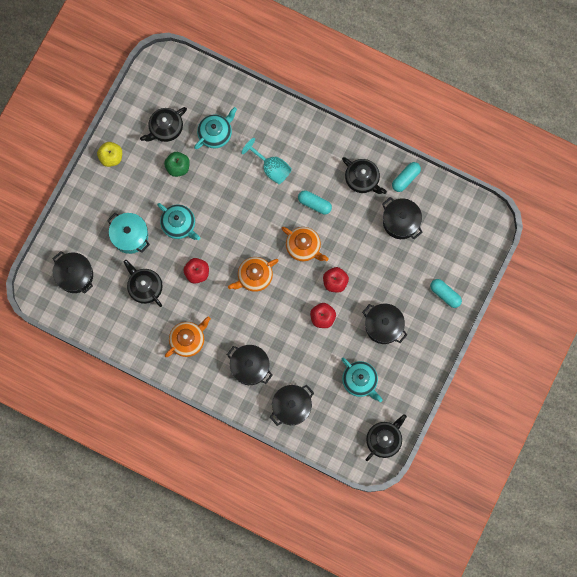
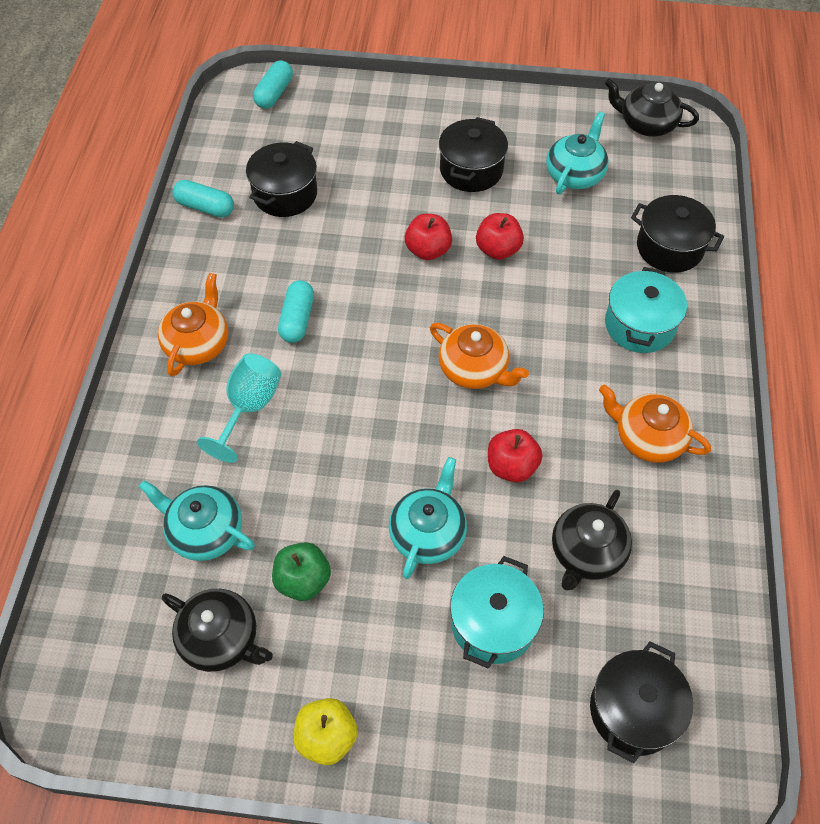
camera: 110 degrees left, 20 degrees down
black pot [227,345,273,385] -> turquoise pot [605,267,687,353]
orange teapot [281,227,329,261] -> orange teapot moved to [158,273,228,377]
black teapot [342,157,387,194] -> none
turquoise capsule [430,279,462,308] -> turquoise capsule moved to [253,60,293,109]

